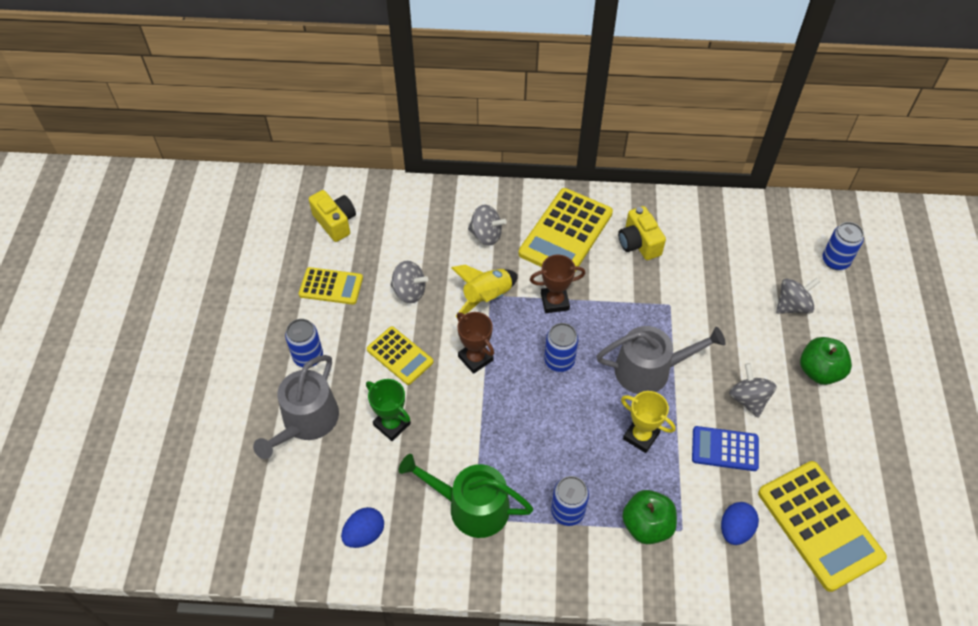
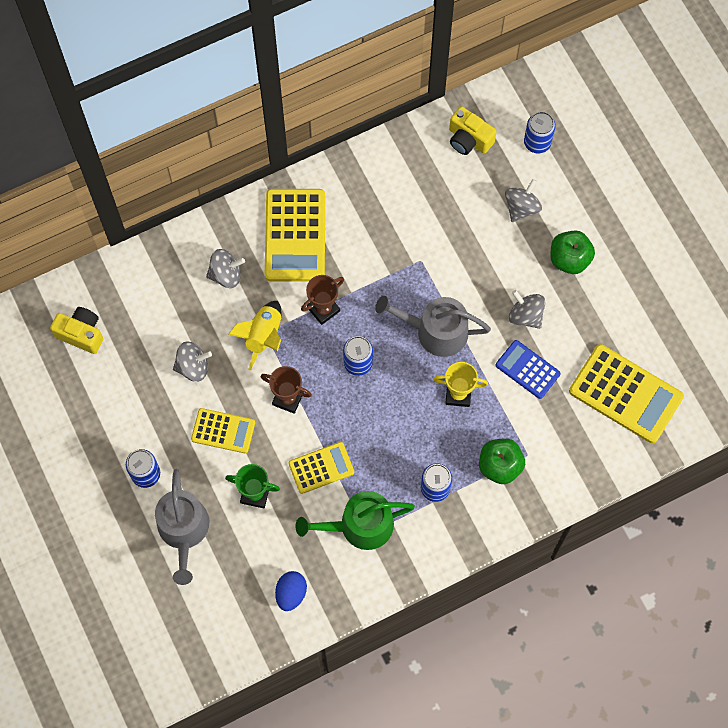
camera: 30 degrees left, 15 degrees up
yellow calculator [299,267,363,305] -> yellow calculator moved to [289,442,354,494]
grey watering can [597,326,726,394] -> grey watering can turned 135 degrees counterclockwise [375,296,491,357]
yellow camera [618,206,666,260] -> yellow camera moved to [449,106,497,155]
blue calculator [692,426,759,471] -> blue calculator turned 60 degrees clockwise [496,340,561,399]
blue egg [721,502,759,545] -> none

